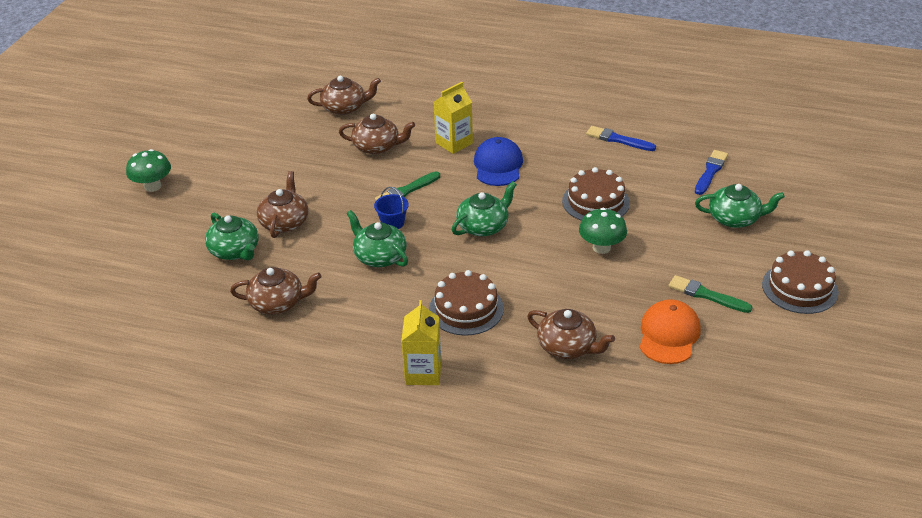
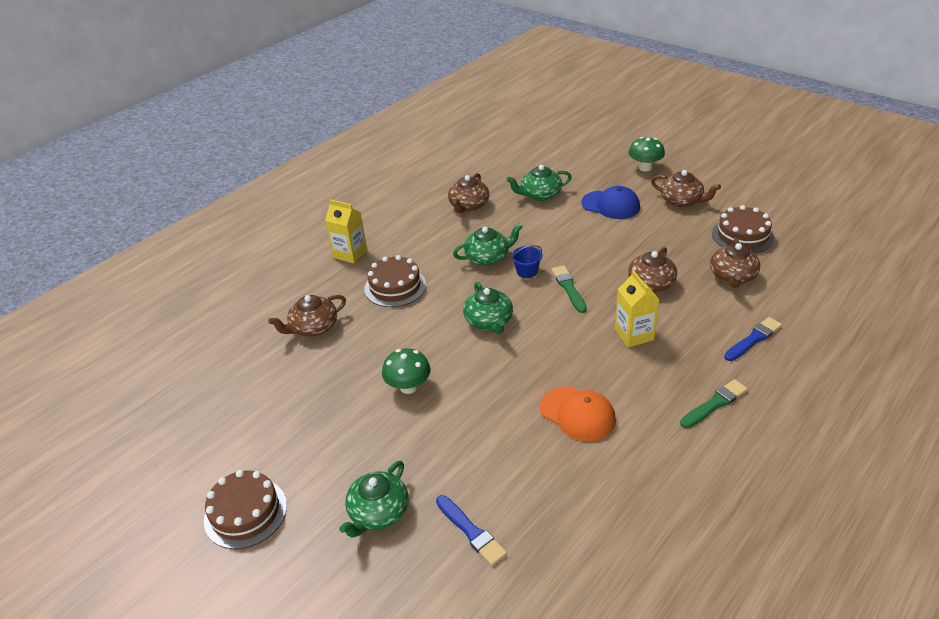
camera: 115 degrees right, 0 degrees up
brown teapot [257,171,309,238] -> brown teapot moved to [651,170,721,207]
blue cap [474,137,523,186] -> blue cap moved to [581,186,640,219]
brown cake [562,167,630,221] -> brown cake moved to [712,205,774,253]
blue brush [586,126,656,151] -> blue brush moved to [724,317,782,361]
orange cap [640,299,701,364] -> orange cap moved to [540,386,616,441]
green brush [668,275,753,313] -> green brush moved to [680,379,748,428]

